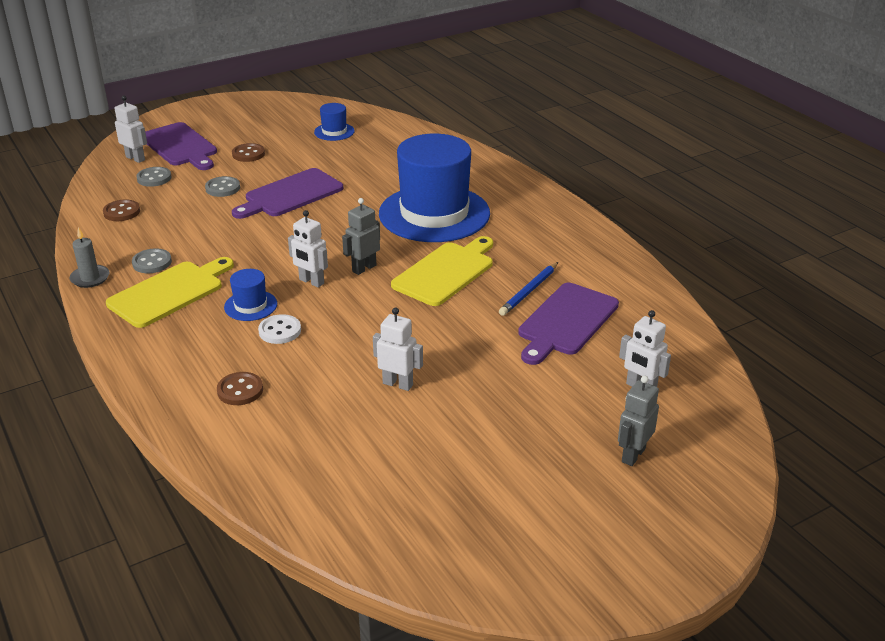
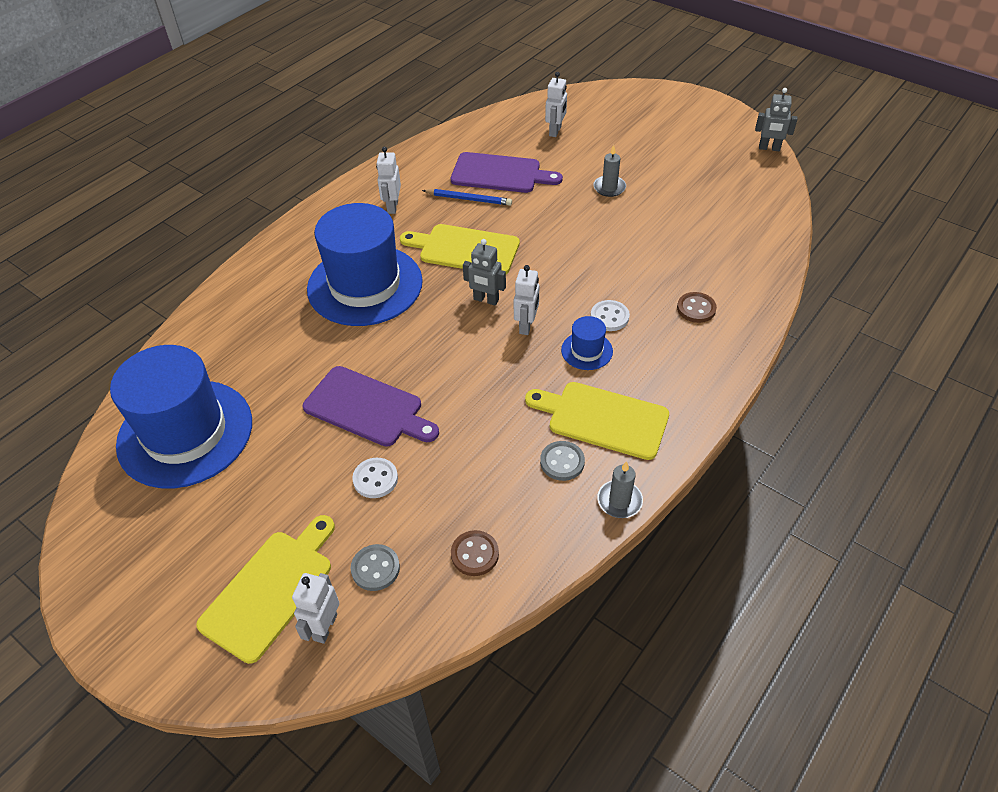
camera: 110 degrees left, 15 degrees up
purple cutting board [145,122,217,170] -> yellow cutting board [196,515,335,664]
grey button [205,176,240,197] -> white button [352,458,398,498]
brown button [232,143,265,162] -> none
blue hat [314,103,355,141] -> blue hat [110,345,252,489], size x2.41
white robot [373,308,423,391] -> white robot moved to [376,147,401,214]
grey robot [618,375,659,466] -> grey robot moved to [755,88,797,151]
none -> grey candle [593,145,626,197]

